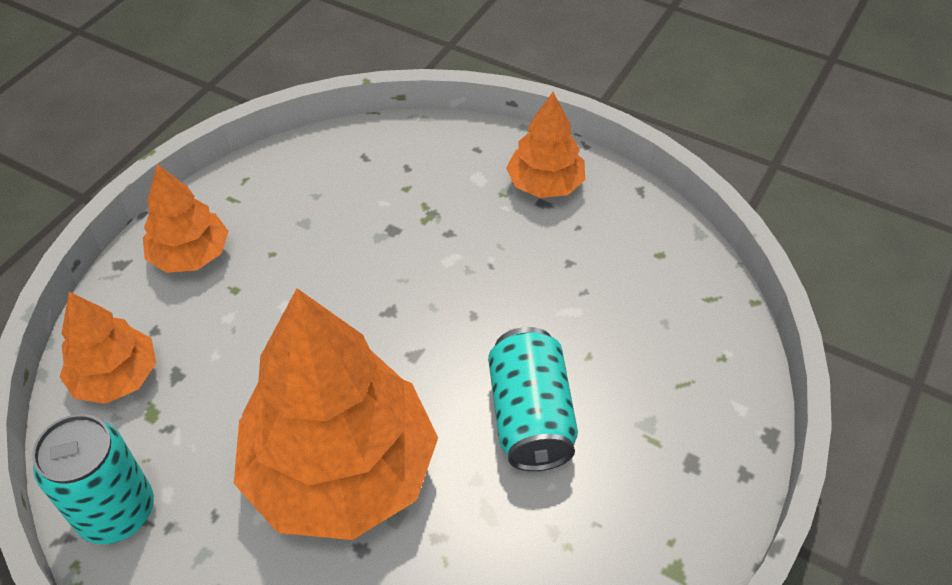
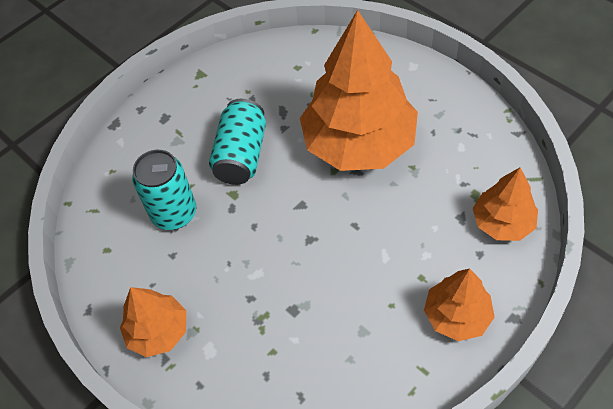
camera: 160 degrees left, 5 degrees up
turquoise can [32,414,154,544] -> turquoise can moved to [132,150,196,230]

